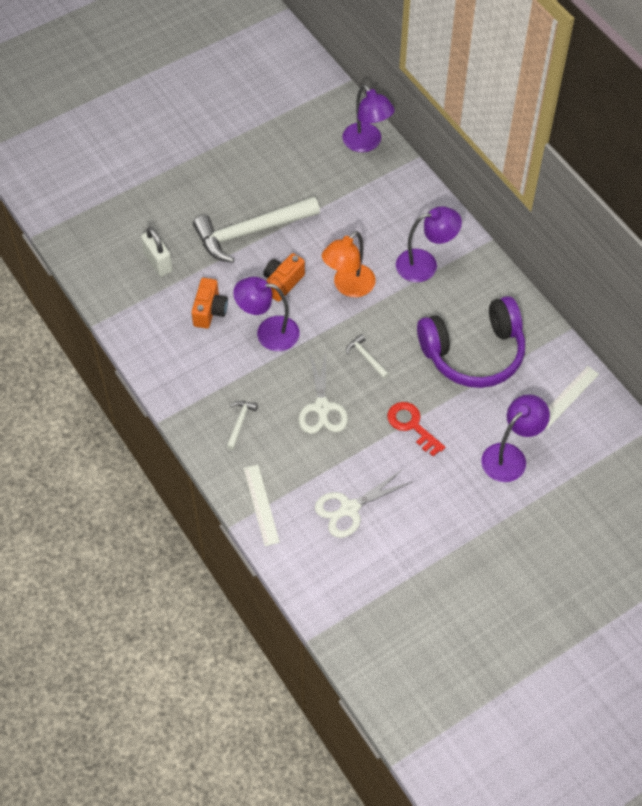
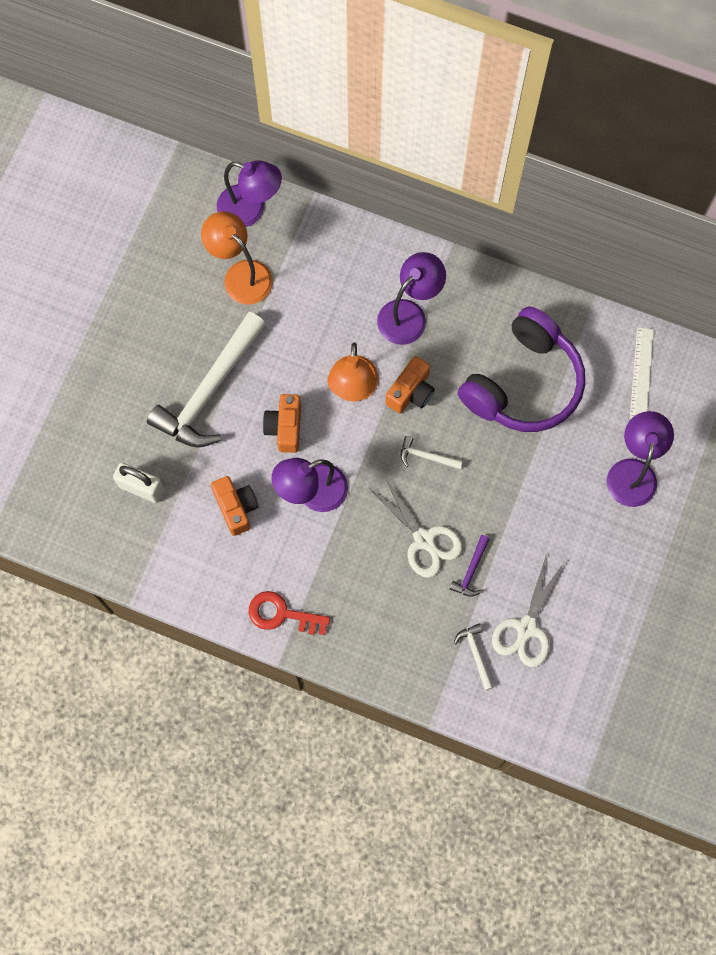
camera: 35 degrees left, 15 degrees up
white hammer [226,401,258,450] -> white hammer moved to [454,623,494,690]
white ruler [244,465,280,546] -> none
red key [387,402,445,457] -> red key moved to [249,591,330,635]
none -> orange lamp [201,211,273,305]
none -> orange camera [385,356,435,414]
none -> purple hammer [450,535,490,596]

